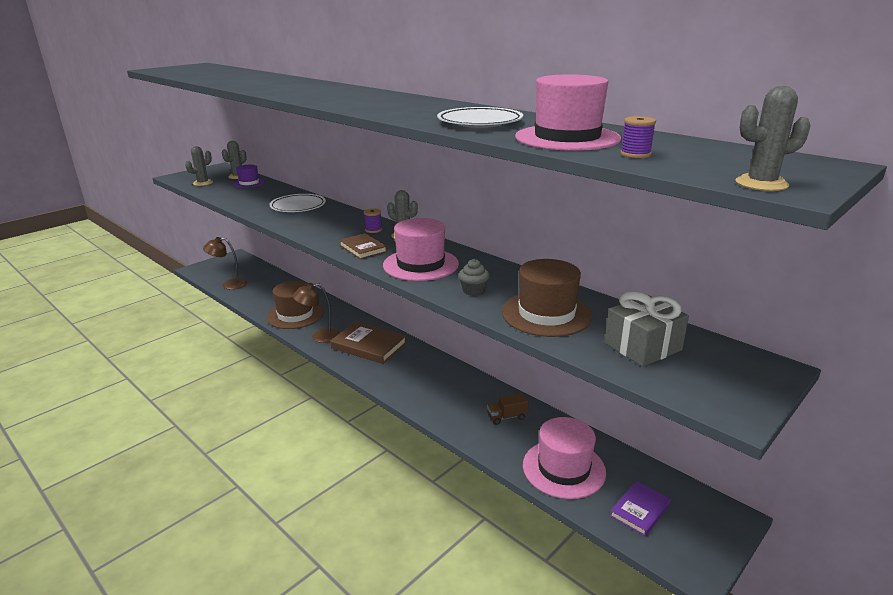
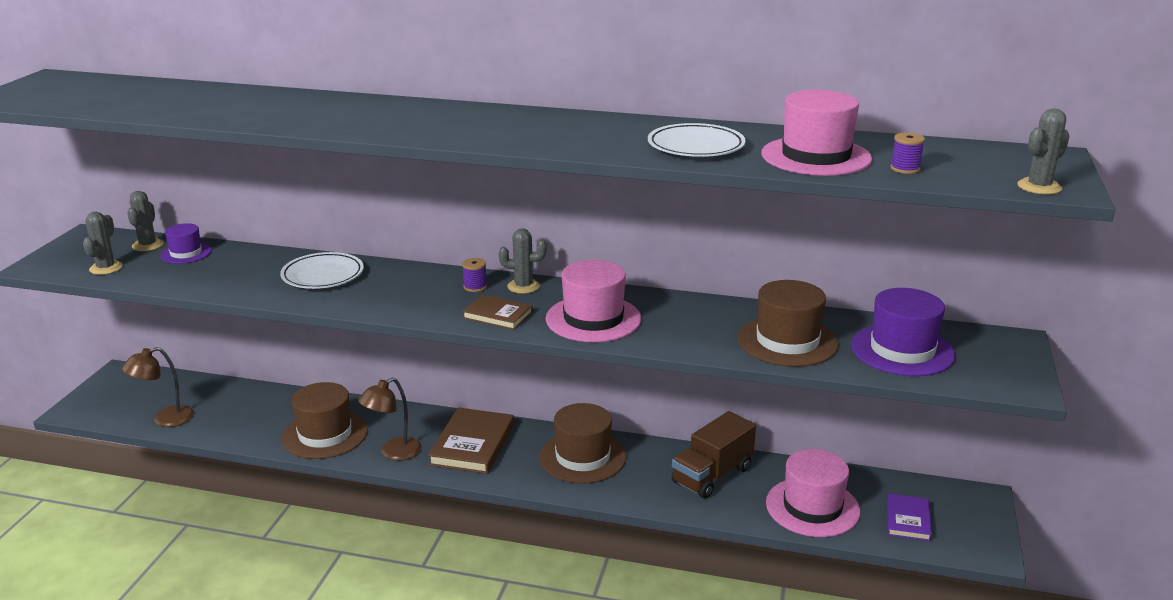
camera: 30 degrees left, 0 degrees up
brown book [330,322,407,364] -> brown book turned 75 degrees counterclockwise [428,407,514,474]
grey cupcake [458,259,490,296] -> none
brown truck [487,393,529,425] -> brown truck [672,411,756,499], size x1.92
grey gift [605,291,689,367] -> purple hat [851,288,956,376]
none -> brown hat [540,403,626,484]

